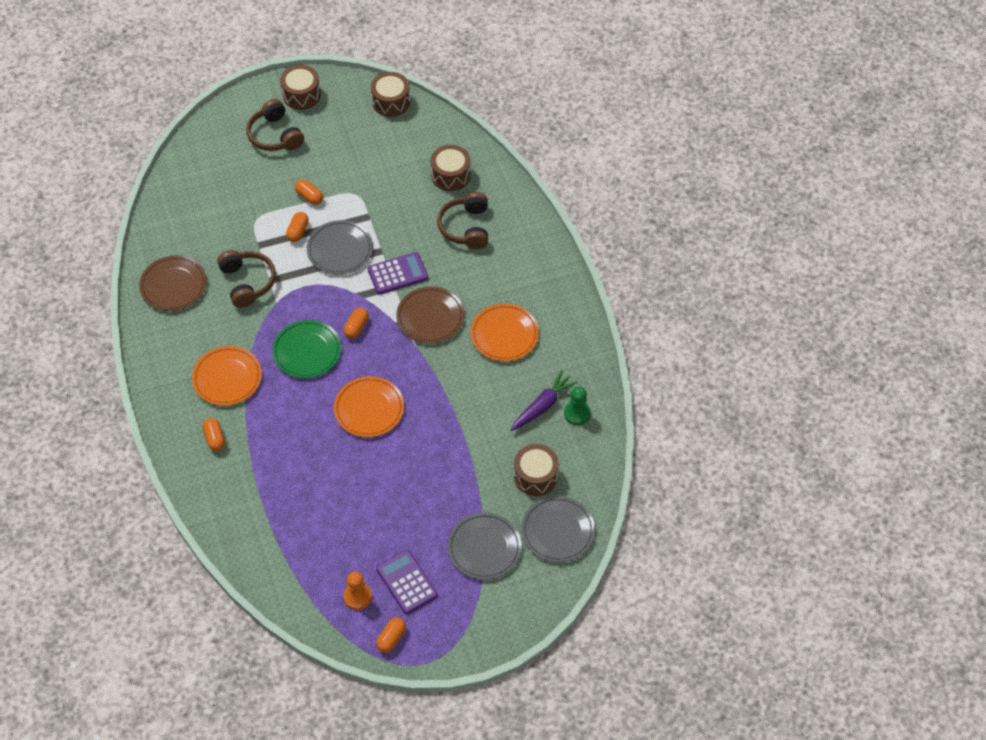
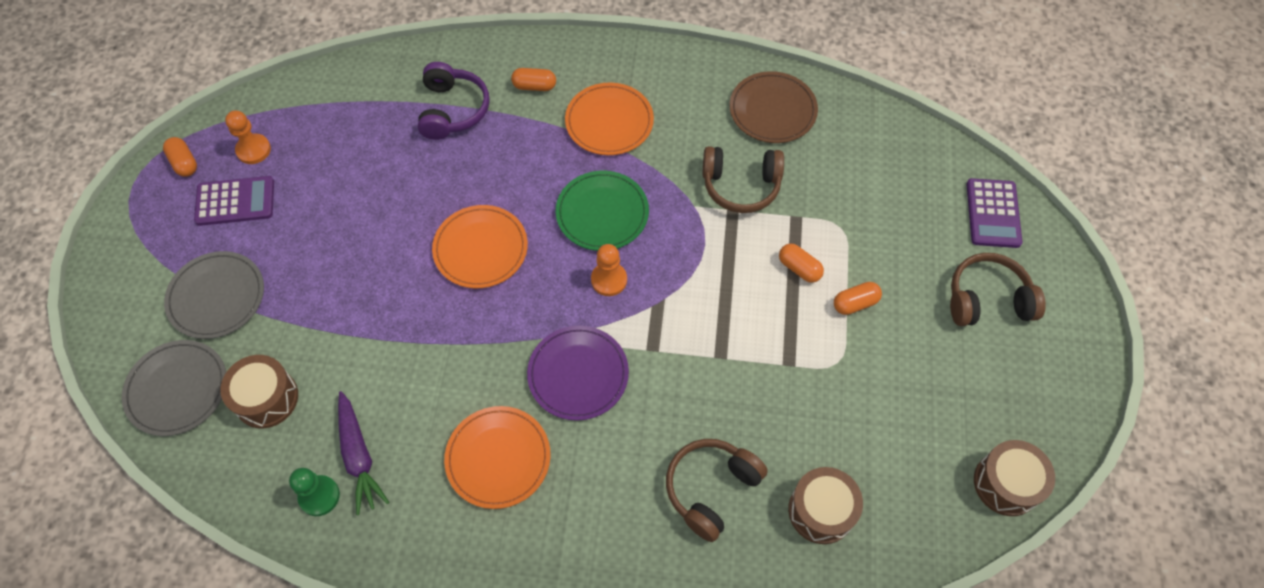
camera: 115 degrees right, 5 degrees up
brown drum [280,65,321,110] -> none
grey plate [307,220,373,275] -> none
orange capsule [344,308,369,339] -> orange pawn [591,244,627,296]
purple calculator [368,252,428,294] -> purple calculator moved to [966,178,1022,248]
brown plate [396,286,464,344] -> purple plate [527,326,629,421]
brown headphones [437,192,488,249] -> brown headphones turned 75 degrees counterclockwise [666,439,768,542]
none -> purple headphones [418,62,490,140]

